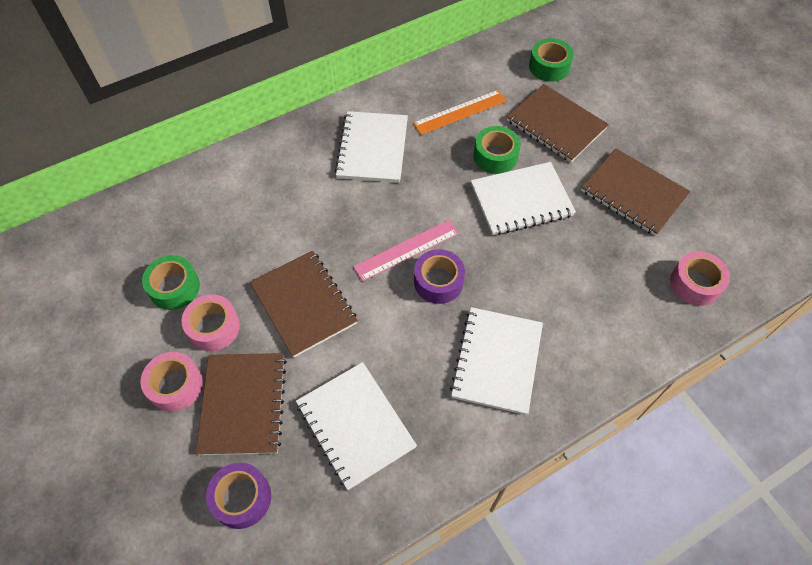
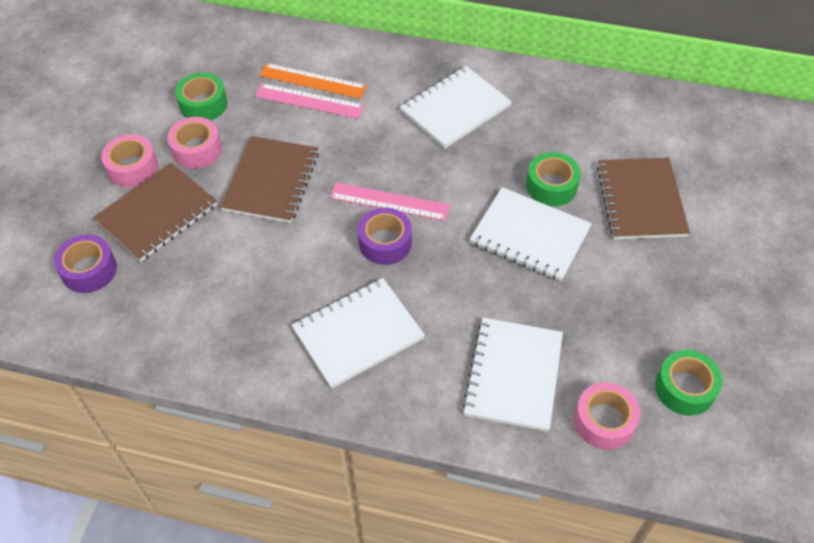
camera: 45 degrees right, 5 degrees down
white notebook [296,362,417,490] -> white notebook moved to [462,318,563,432]
orange ruler [413,90,507,135] -> orange ruler moved to [260,63,367,99]
green tape [529,38,574,82] -> green tape moved to [655,350,723,416]
brown notebook [581,148,691,236] -> none
none -> pink ruler [255,83,364,119]

